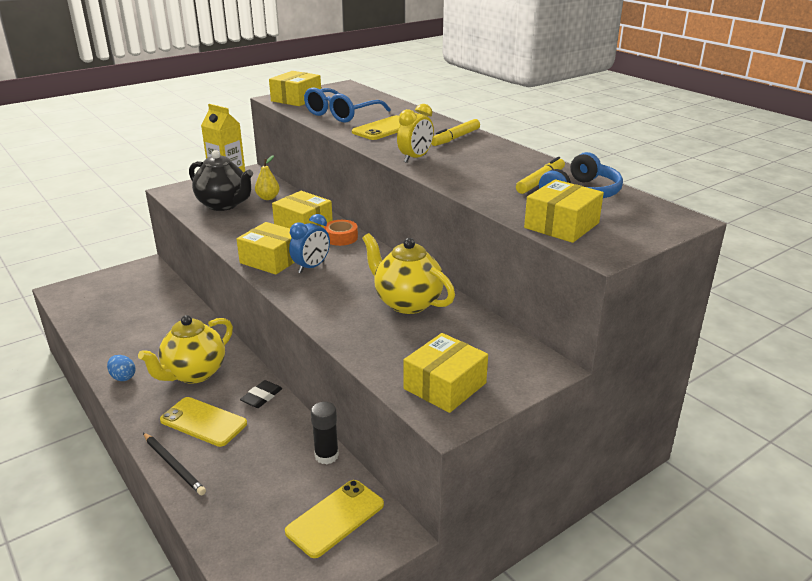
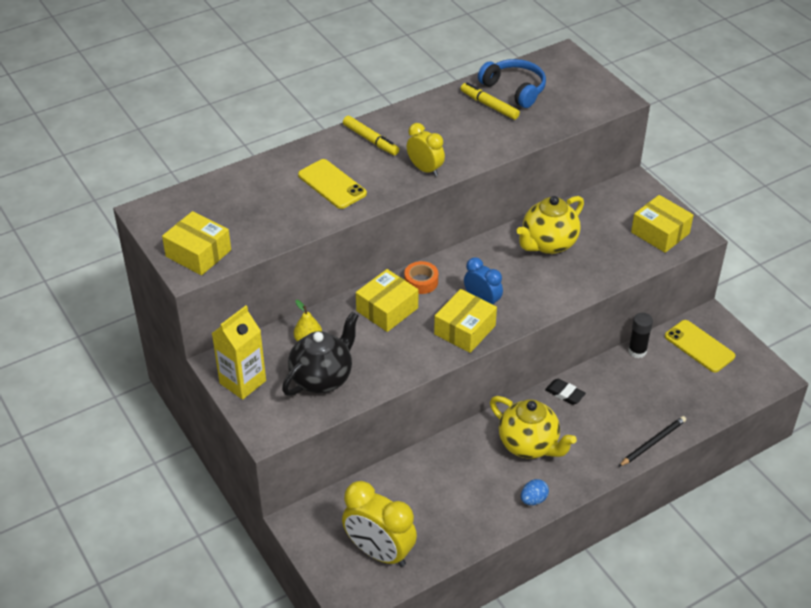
camera: 85 degrees left, 15 degrees up
yellow phone [160,397,247,447] -> none
blue glasses [304,88,391,123] -> none
yellow box [524,179,604,243] -> none
none -> yellow clock [342,481,417,567]

